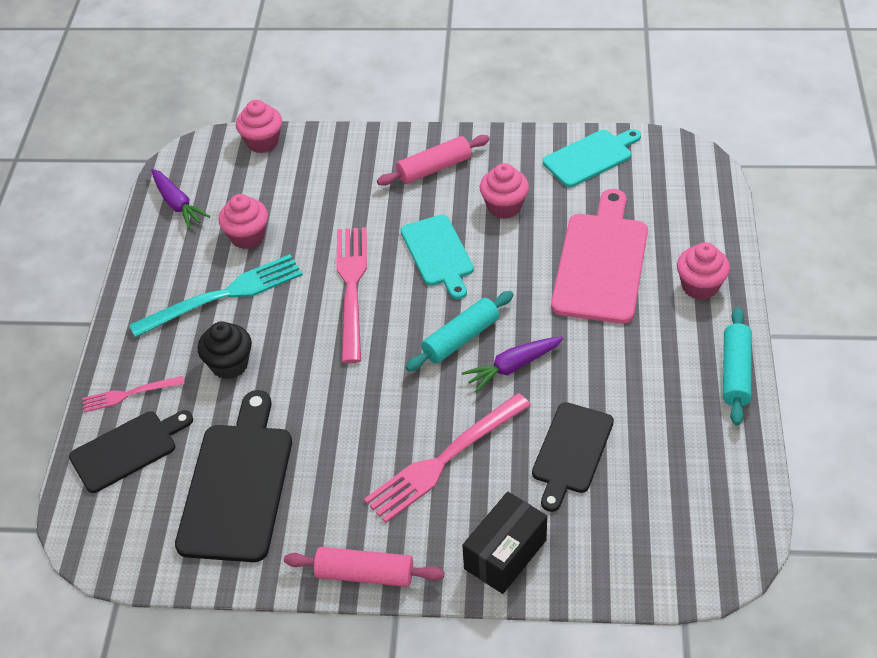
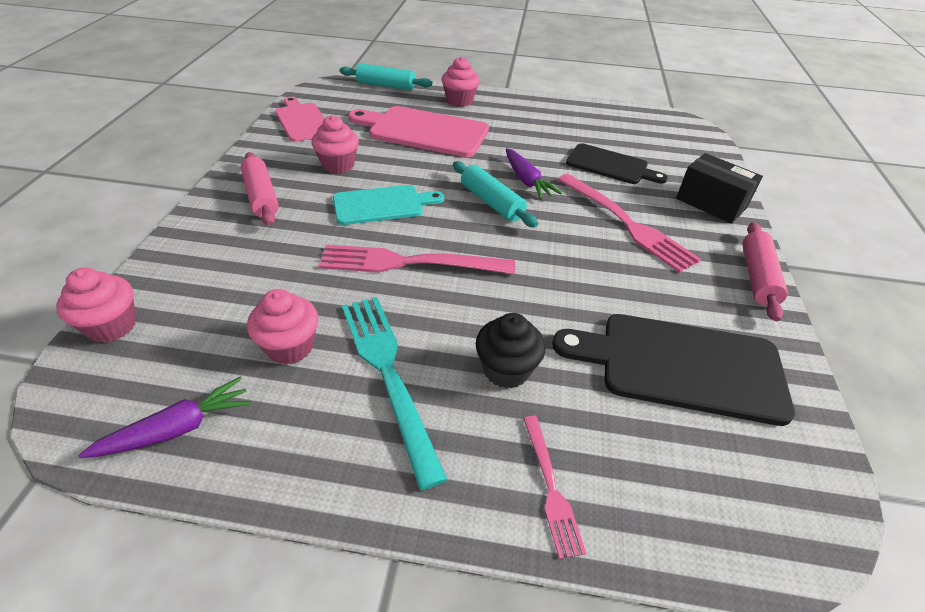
camera: 90 degrees left, 5 degrees down
black cutting board [69,410,193,493] -> none
turquoise cutting board [543,129,641,187] -> pink cutting board [275,97,325,142]
turquoise rolling pin [723,307,752,426] -> turquoise rolling pin moved to [340,63,432,91]

